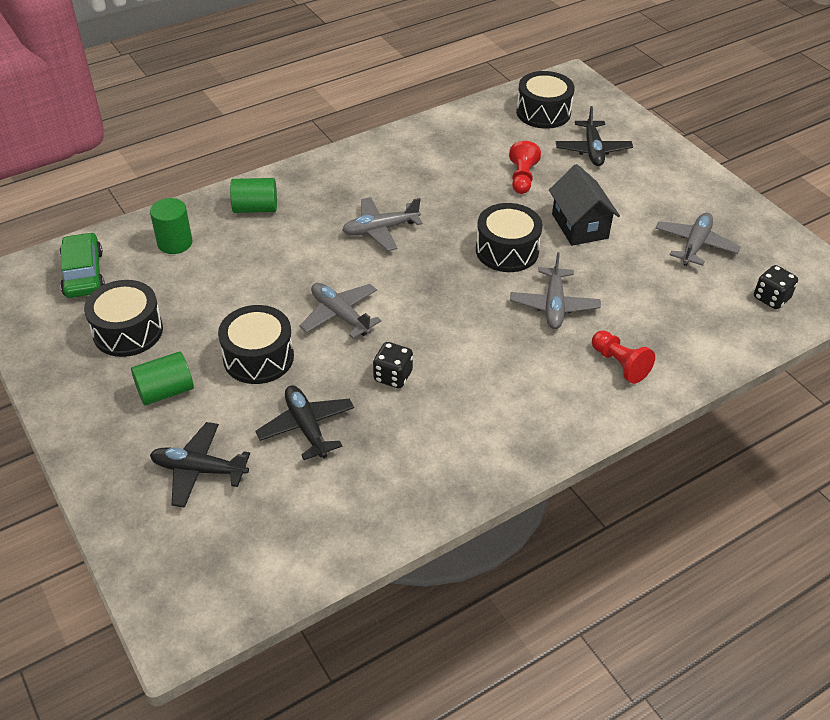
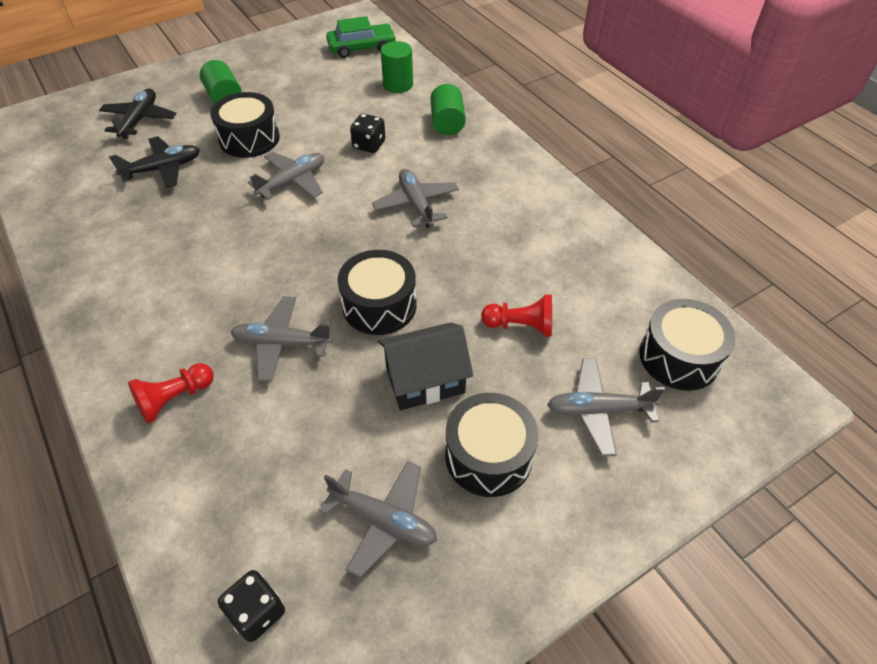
camera: 90 degrees right, 5 degrees up
black drum [84,280,163,357] -> black drum moved to [445,393,538,497]
black dice [373,342,413,388] -> black dice moved to [350,113,385,153]
black plane [556,106,633,166] -> grey plane [547,358,665,456]

